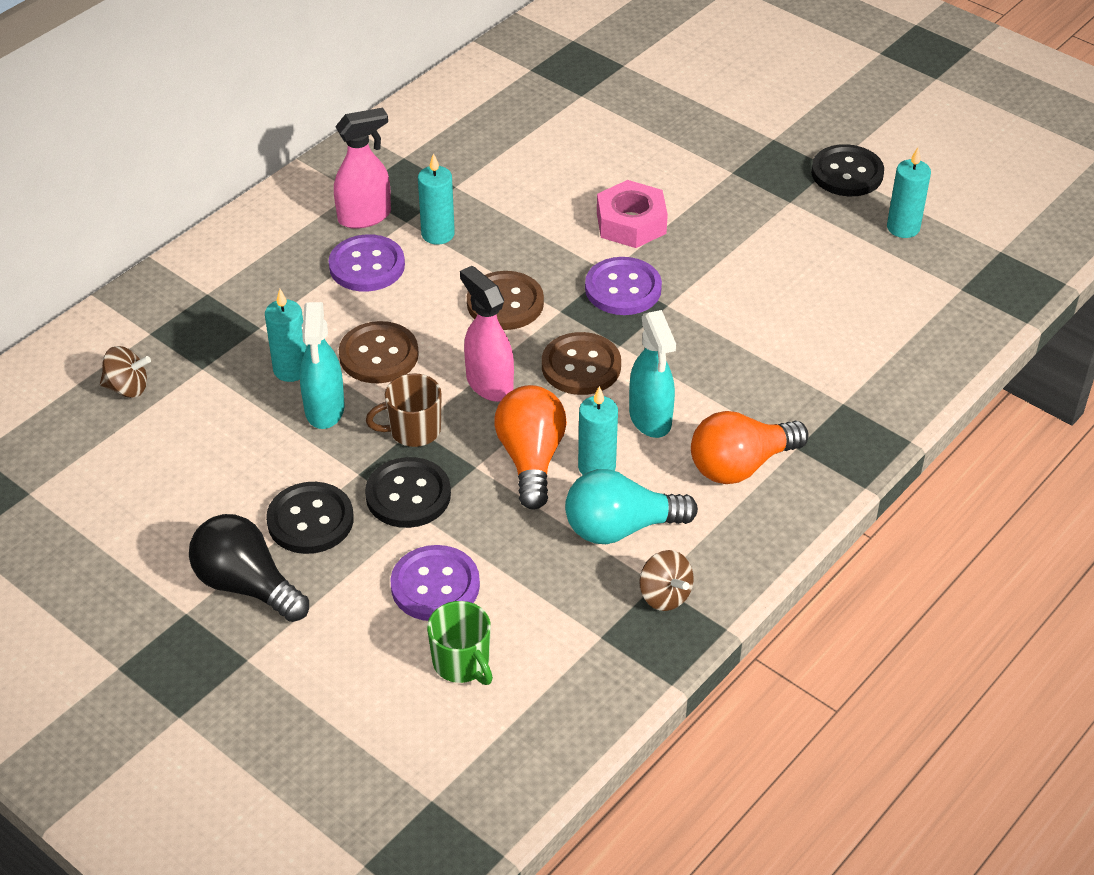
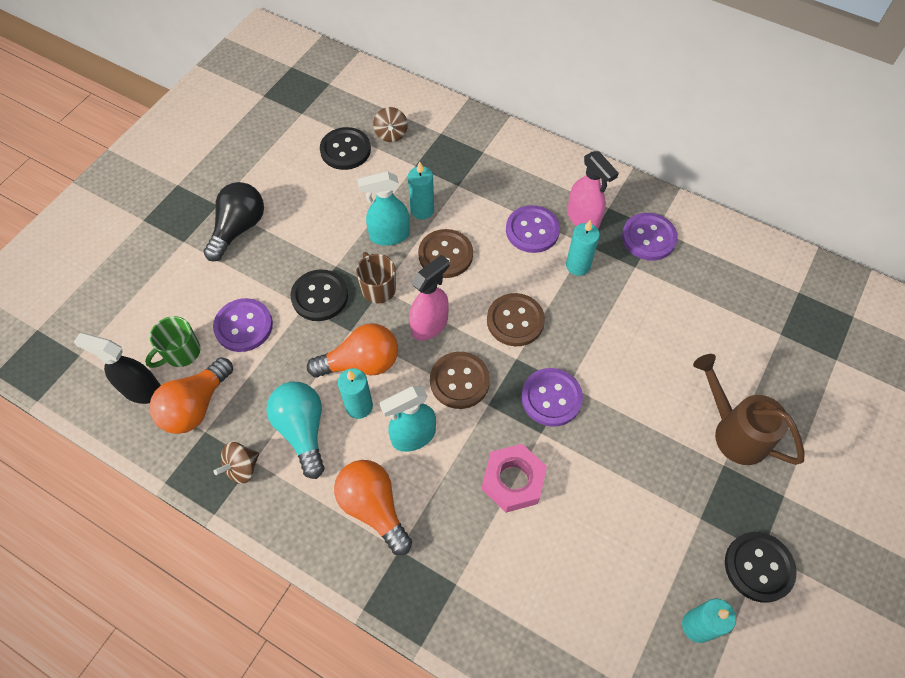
camera: 80 degrees right, 15 degrees up
black button [266,482,354,554] -> black button moved to [320,127,371,170]
pink nut [597,180,668,248] -> pink nut moved to [482,444,547,513]
none -> black spray bottle [74,333,161,404]
none -> orange light bulb [149,357,233,434]
none -> purple button [622,213,678,261]
none -> brown watering can [693,354,805,465]

